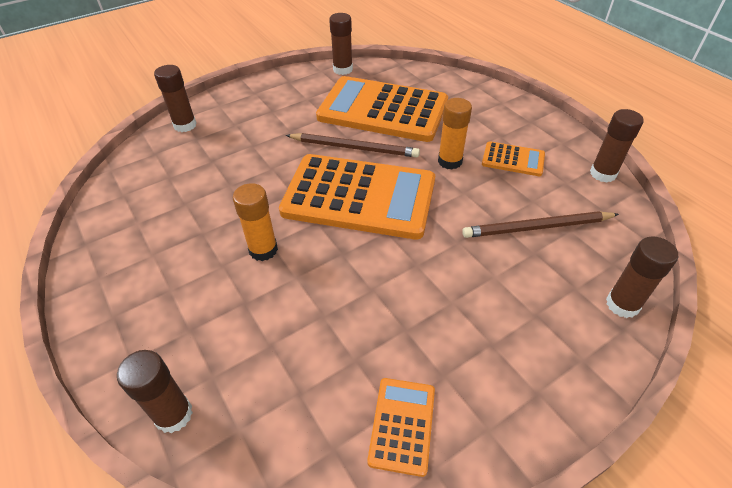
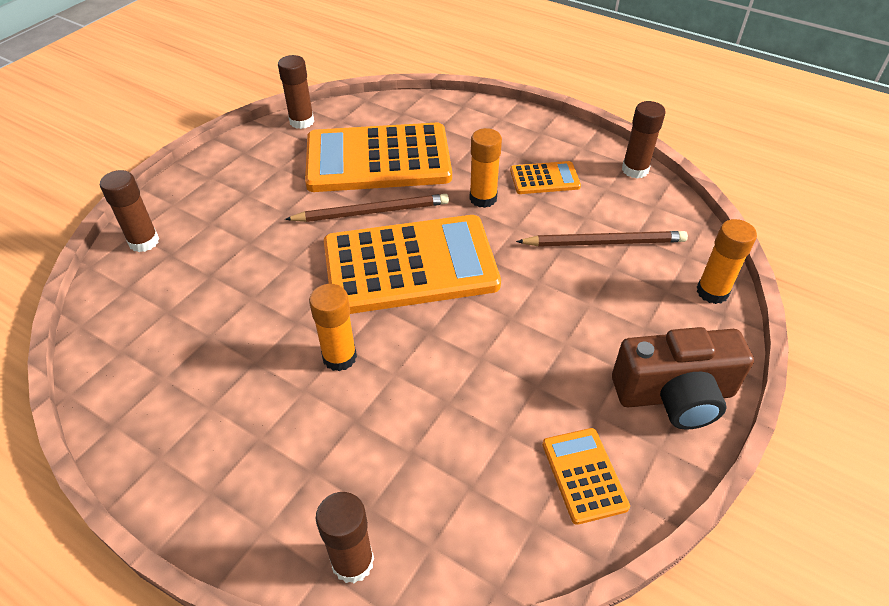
camera: 25 degrees left, 0 degrees up
brown pencil [462,211,619,238] -> brown pencil turned 150 degrees counterclockwise [516,231,688,247]
brown glue stick [606,236,678,318] -> orange glue stick [696,219,757,304]
none -> brown camera [612,327,754,429]

